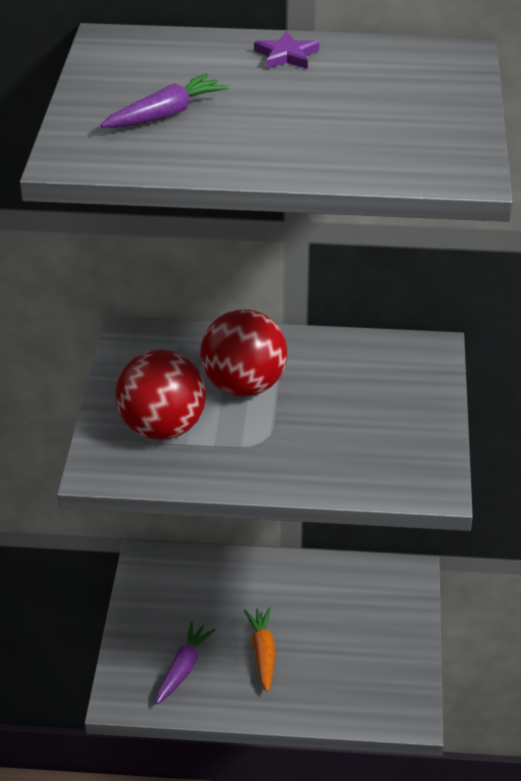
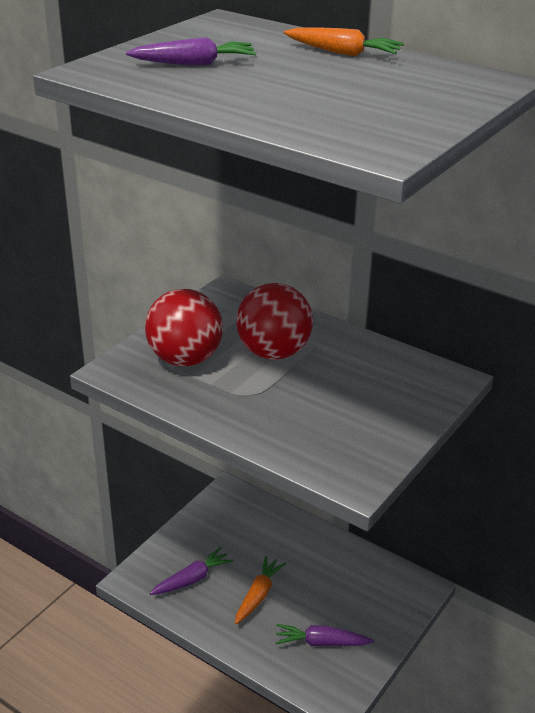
camera: 30 degrees right, 5 degrees down
purple star [254,31,319,69] -> orange carrot [284,27,405,56]
none -> purple carrot [275,624,374,646]

